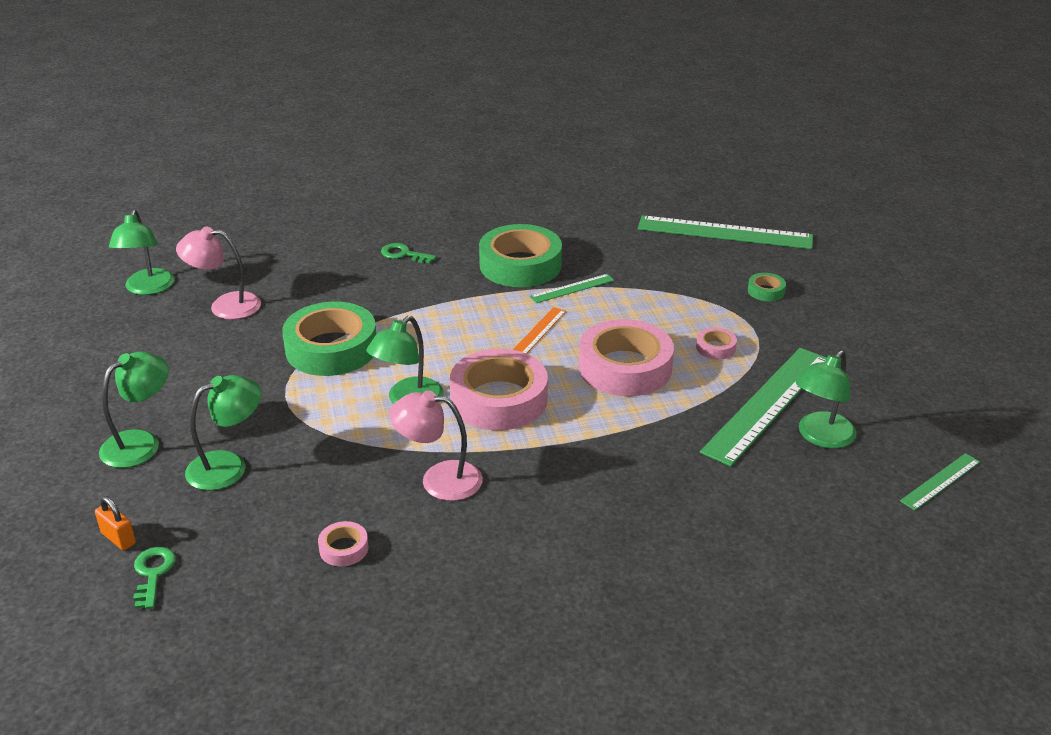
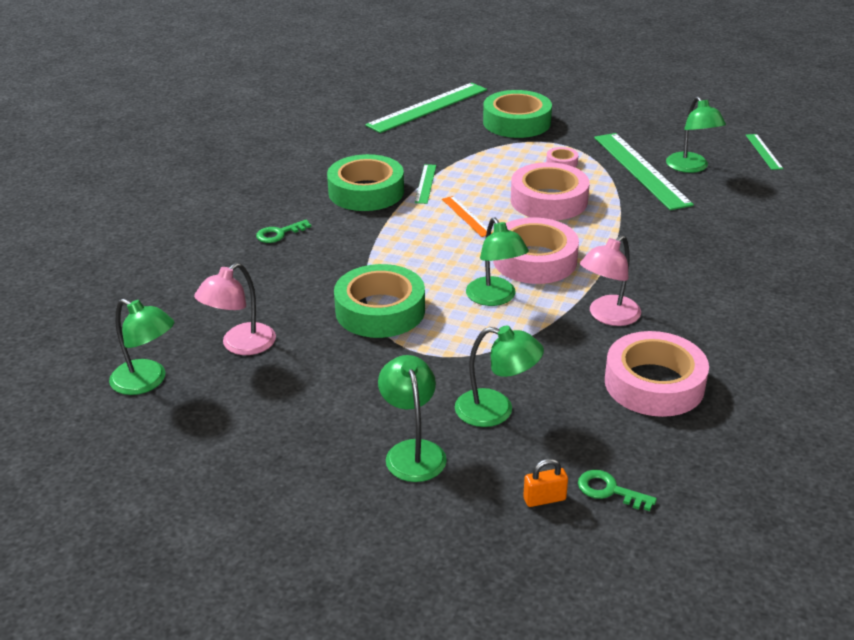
camera: 55 degrees left, 0 degrees up
green lamp [185,375,261,491] -> green lamp turned 105 degrees clockwise [455,325,544,427]
pink tape [318,521,369,566] -> pink tape [605,331,709,417], size x2.32
green tape [748,273,786,301] -> green tape [483,90,552,138], size x2.32

